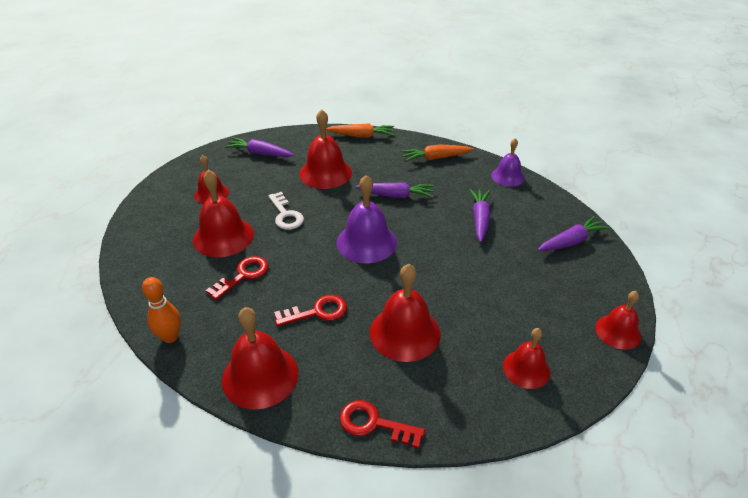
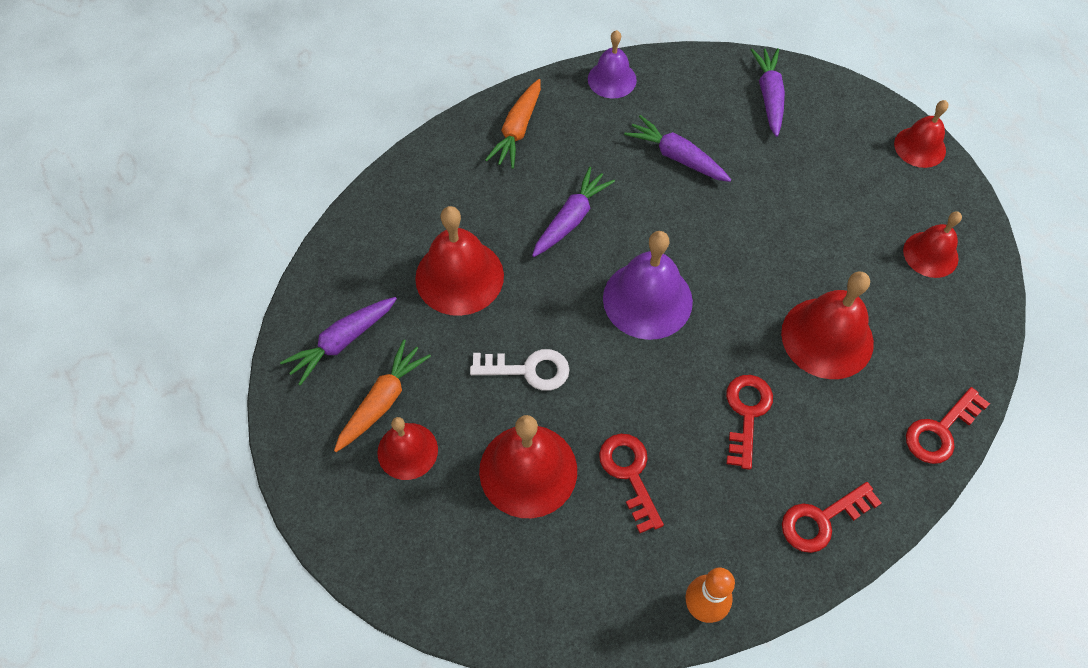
camera: 60 degrees left, 20 degrees up
red bell [222,307,298,409] -> red key [782,482,881,553]
orange carrot [326,124,394,138] -> orange carrot moved to [334,339,431,452]

